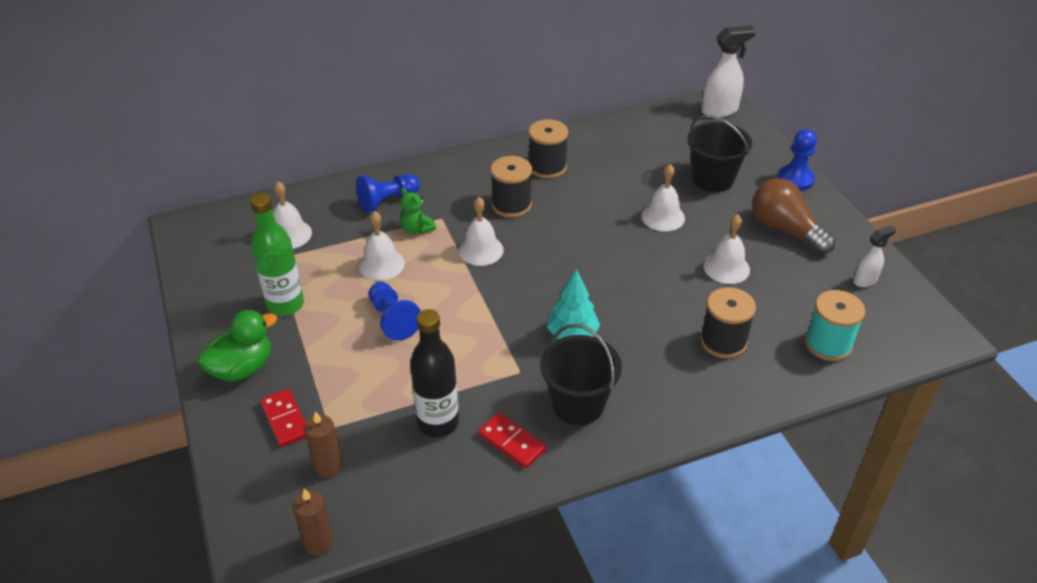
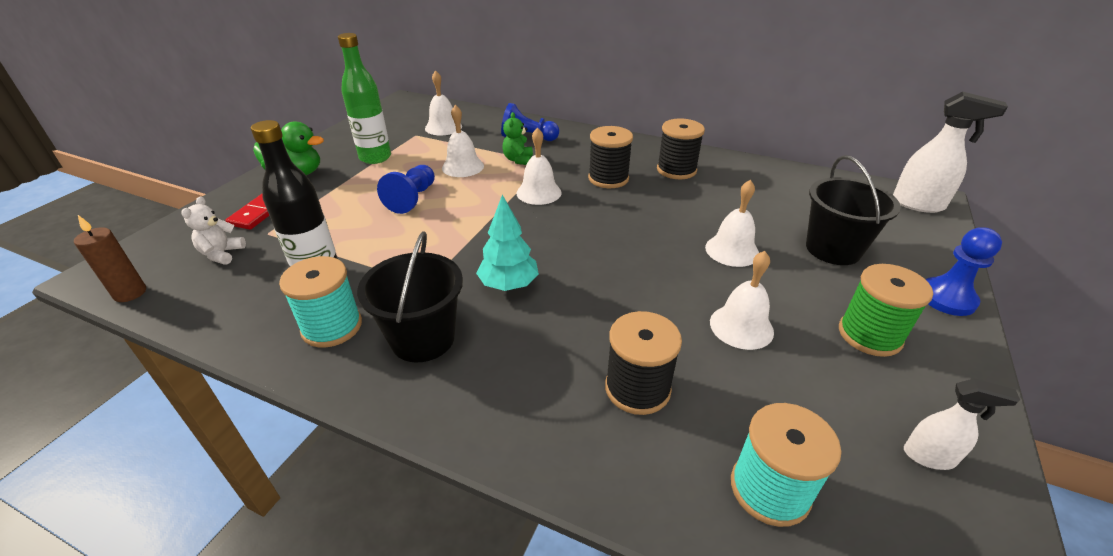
camera: 45 degrees right, 5 degrees down
brown candle [304,411,342,478] -> white teddy bear [181,196,246,265]
red domino [478,412,546,469] -> turquoise spool [279,256,362,348]
brown light bulb [752,178,835,254] -> green spool [839,264,933,357]

